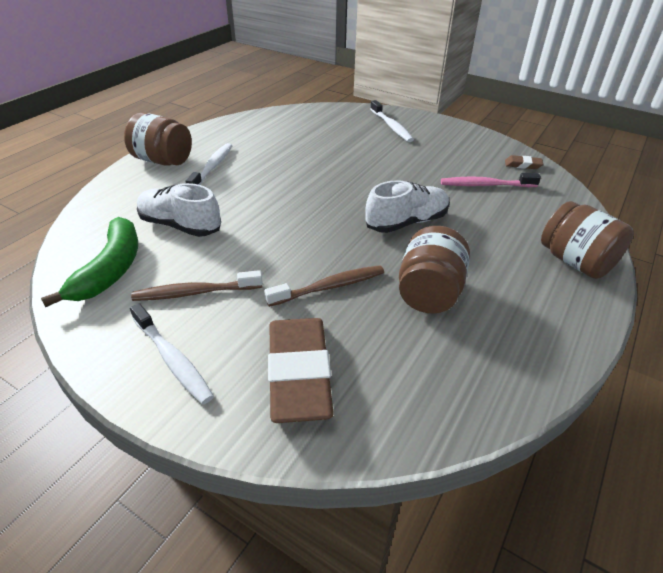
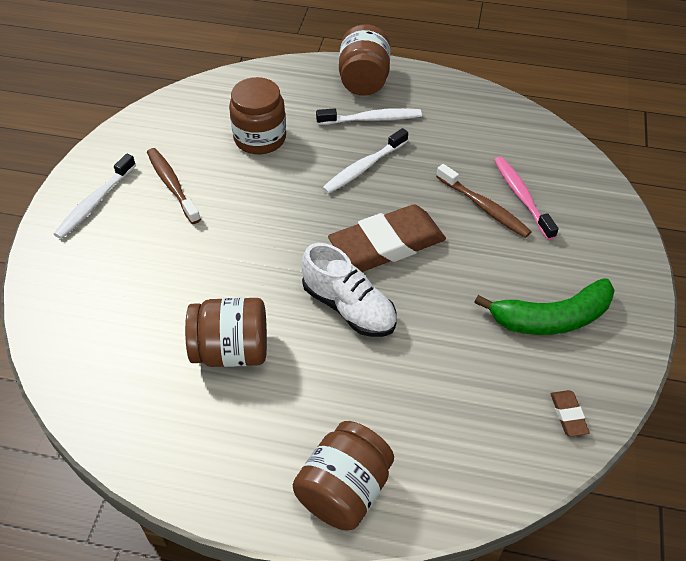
camera: 70 degrees right, 10 degrees up
green banana [41,217,138,307] -> green banana moved to [474,278,615,335]
white shoe [137,183,221,237] -> brown jar [229,77,286,154]
brown toothbrush [264,265,384,307] -> brown toothbrush moved to [436,164,532,238]
brown eraser [268,318,334,423] -> brown eraser moved to [328,204,446,272]
white toothbrush [370,100,414,142] -> white toothbrush moved to [322,128,408,194]
pink toothbrush [441,173,541,187] -> pink toothbrush moved to [494,157,559,240]

